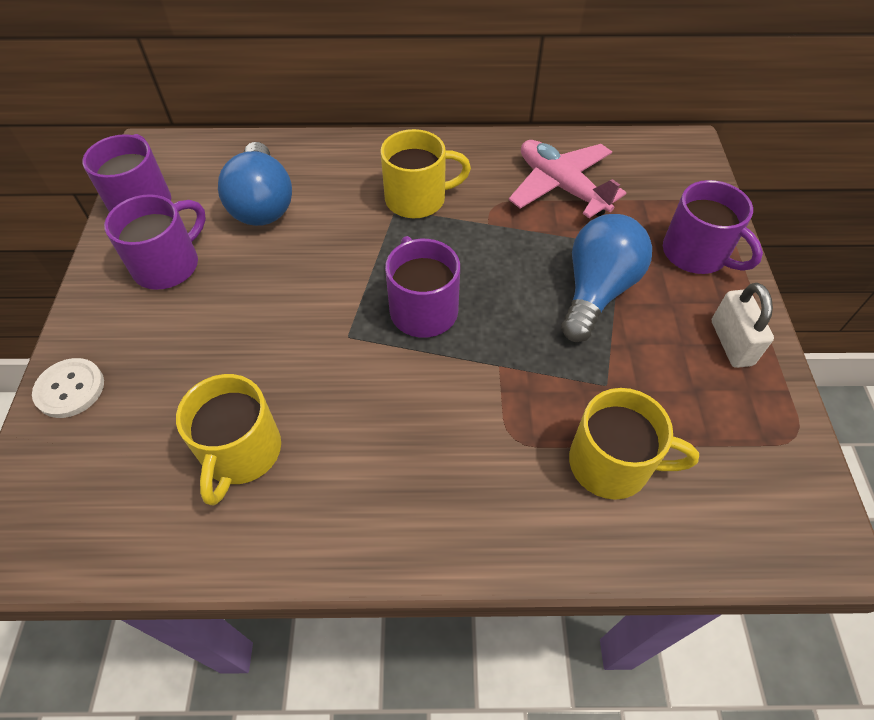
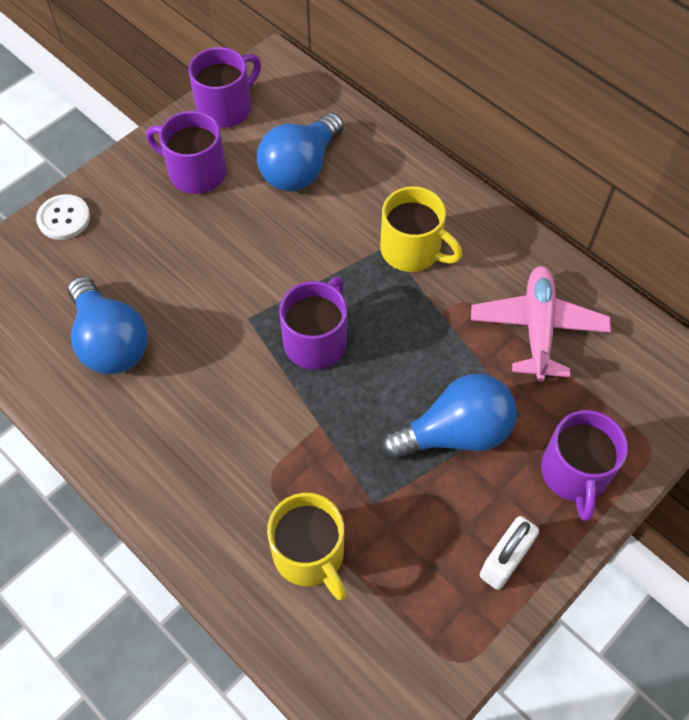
camera: 45 degrees right, 5 degrees up
purple mug [104,194,206,290] -> purple mug turned 150 degrees counterclockwise [146,111,226,194]
yellow mug [176,374,281,506] -> blue light bulb [68,276,148,374]

